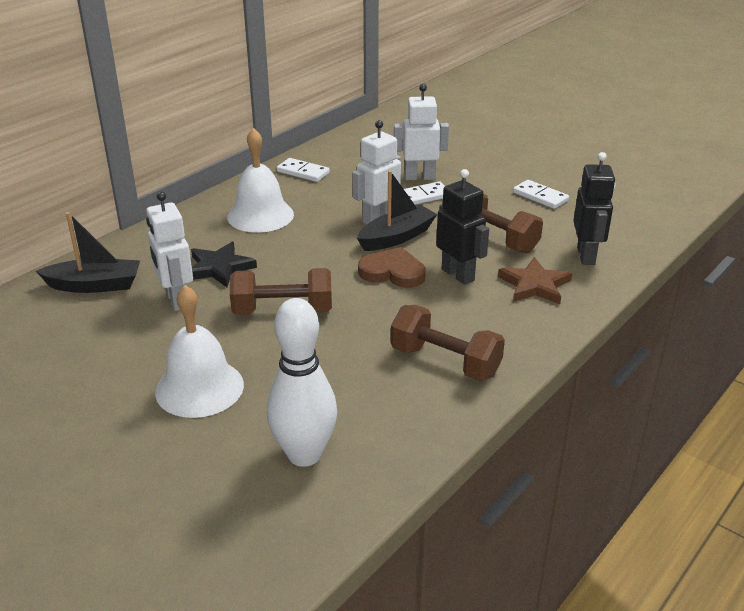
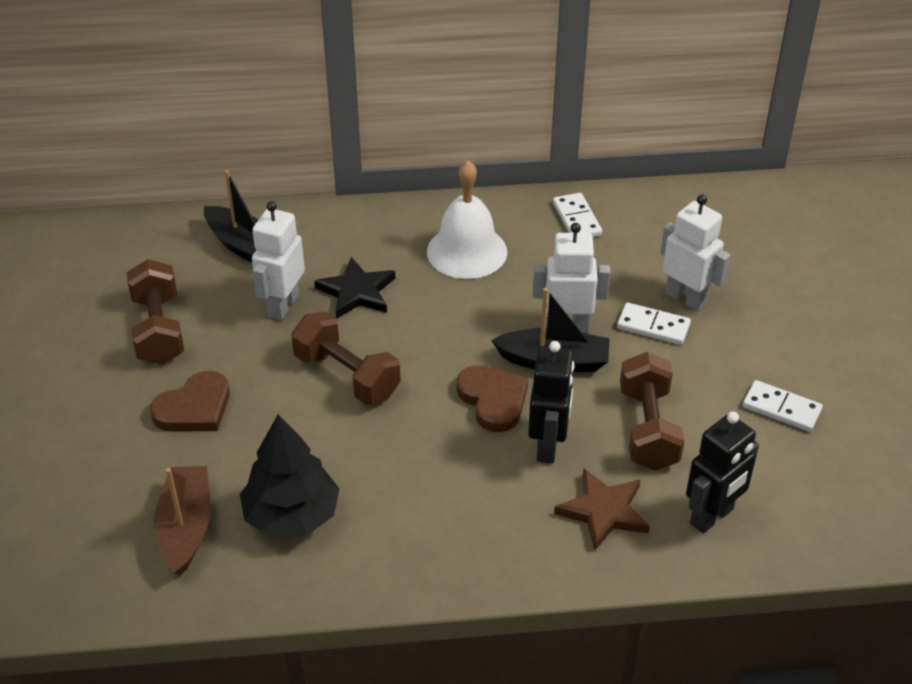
camera: 45 degrees right, 10 degrees up
white bell [155,285,244,418] -> brown heart [150,371,230,432]
white bowling pin [267,298,337,467] -> brown boat [154,466,211,576]
brown dumbbell [391,305,505,381] -> brown dumbbell moved to [127,259,184,365]
white domino [513,180,569,209] -> white domino turned 60 degrees counterclockwise [743,380,823,432]
none -> black tree [240,414,340,538]

